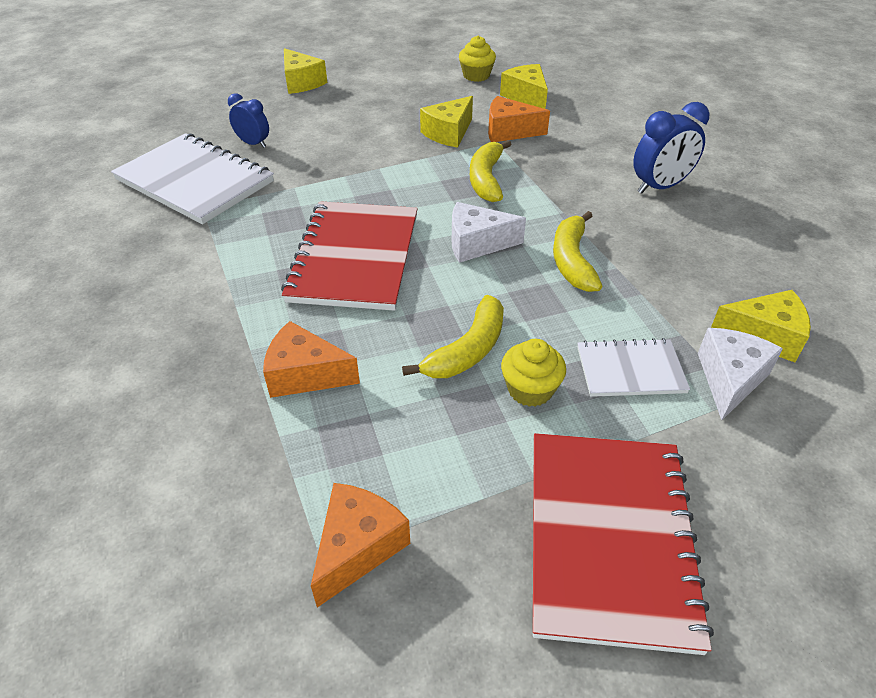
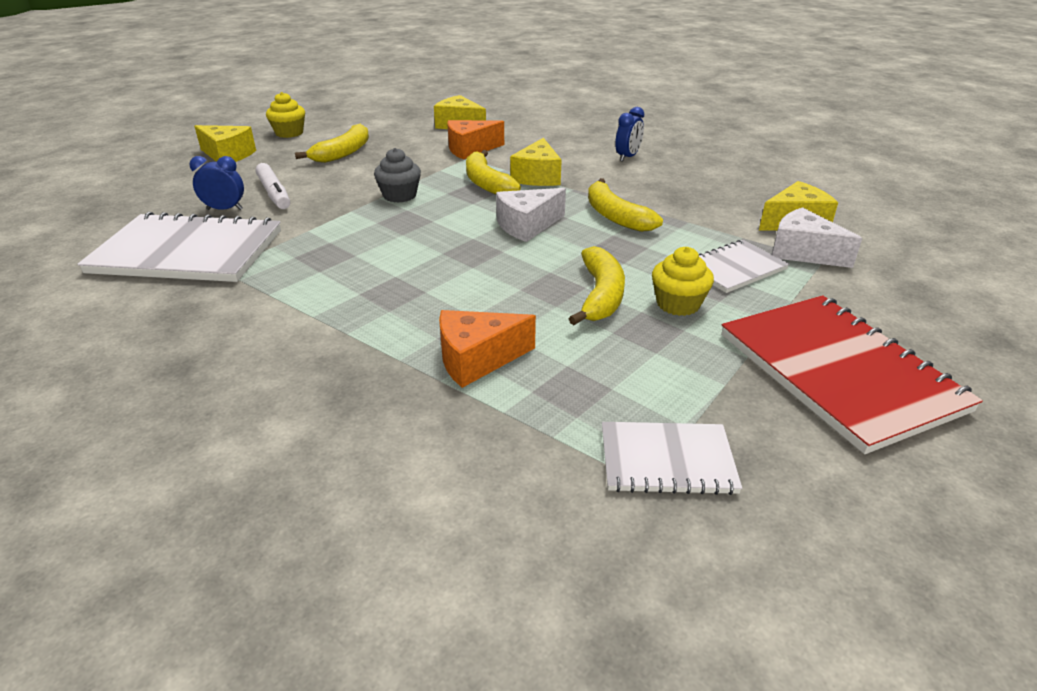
camera: 30 degrees left, 10 degrees down
red notebook [281,201,418,311] -> none
orange cheese [311,483,410,607] -> white notebook [602,422,742,495]
yellow cheese [420,96,473,148] -> yellow cheese moved to [510,138,562,186]
yellow cupcake [459,36,496,82] -> yellow cupcake moved to [266,92,305,138]
blue clock [633,102,709,194] -> blue clock [615,107,644,162], size x0.64
white cheese [698,328,783,420] -> white cheese turned 45 degrees counterclockwise [772,207,862,268]
none -> white marker [255,163,290,209]
none -> yellow banana [295,124,369,163]
none -> grey cupcake [374,148,421,203]

